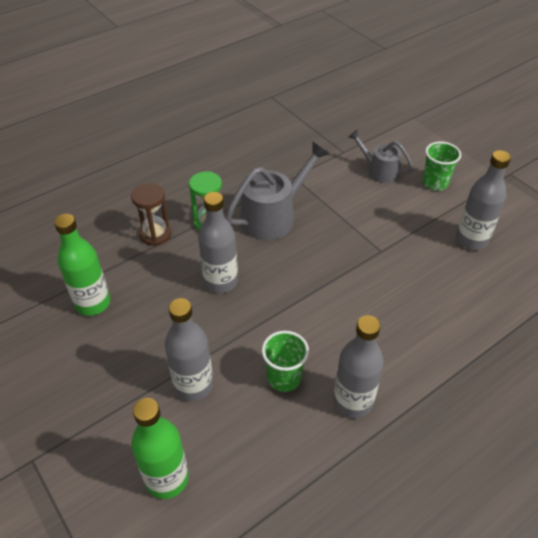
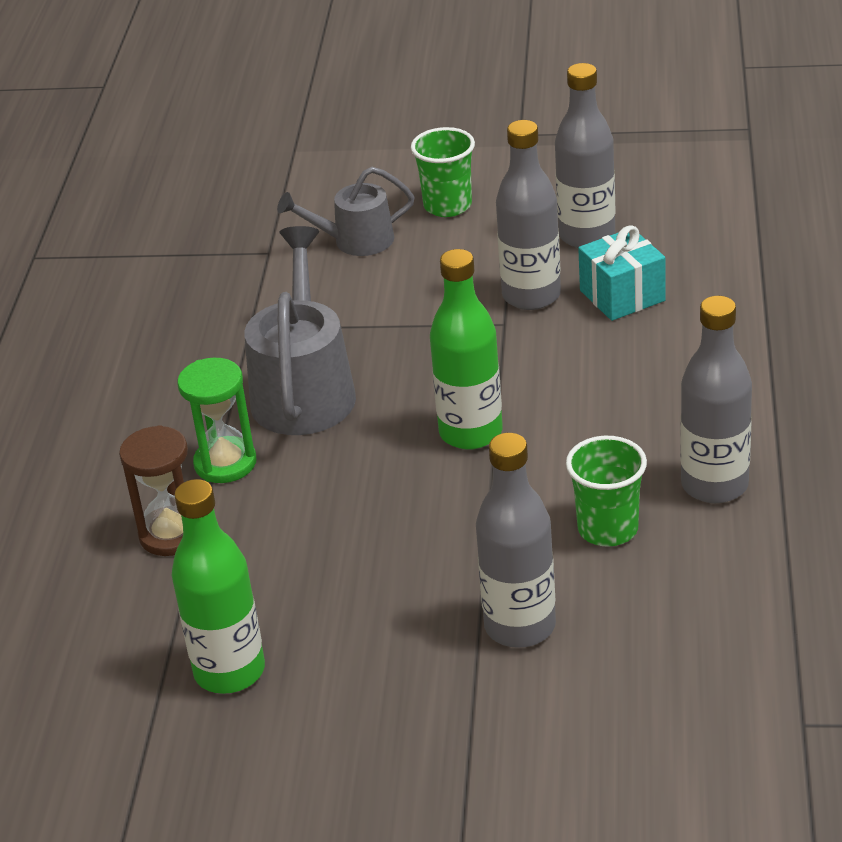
camera: 45 degrees left, 10 degrees down
green bottle [131,398,189,499] -> green bottle moved to [430,249,503,450]
grey bottle [198,192,238,293] -> grey bottle moved to [496,120,561,310]
none -> turquoise gift [578,225,665,321]

